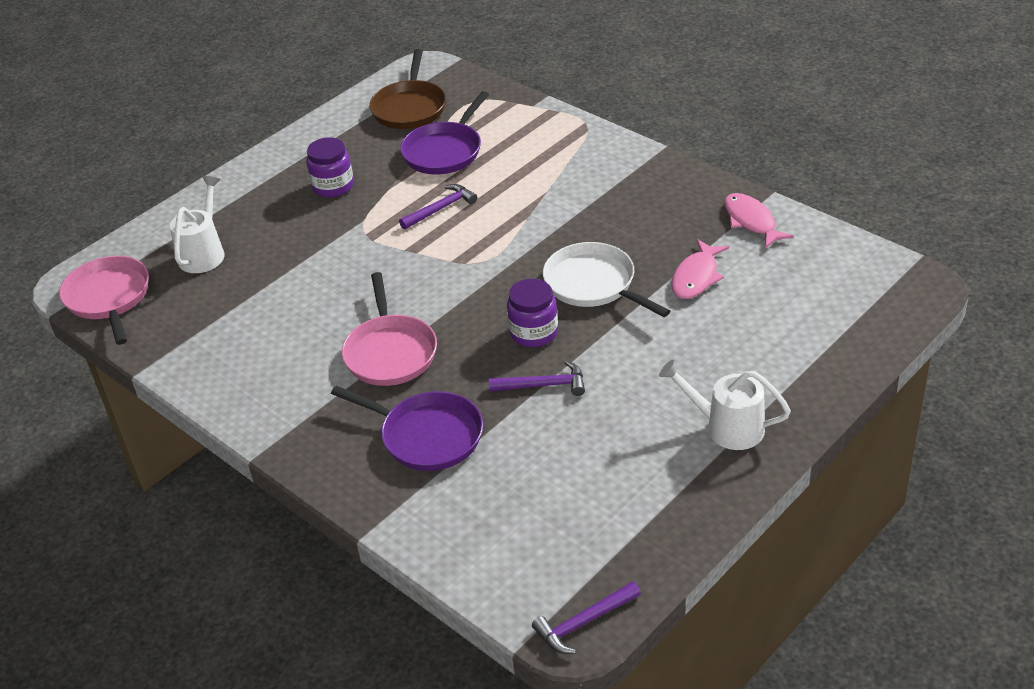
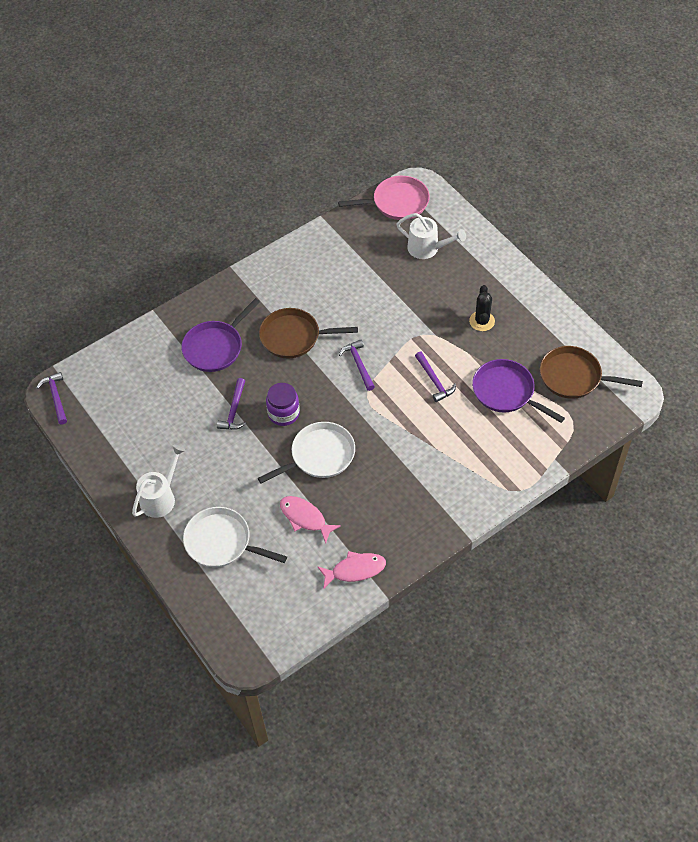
camera: 100 degrees right, 15 degrees up
purple jar [306,137,354,197] -> black cactus [469,285,495,331]
pink pan [342,272,437,386] -> brown pan [259,308,358,358]
none -> white pan [183,507,287,567]
none -> purple hammer [339,339,375,391]

